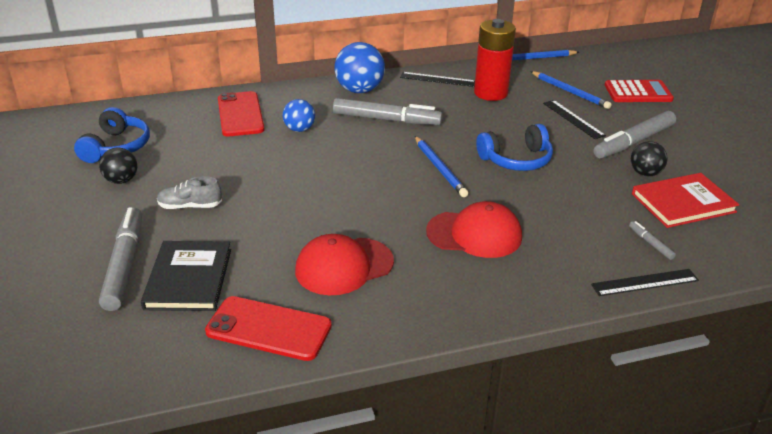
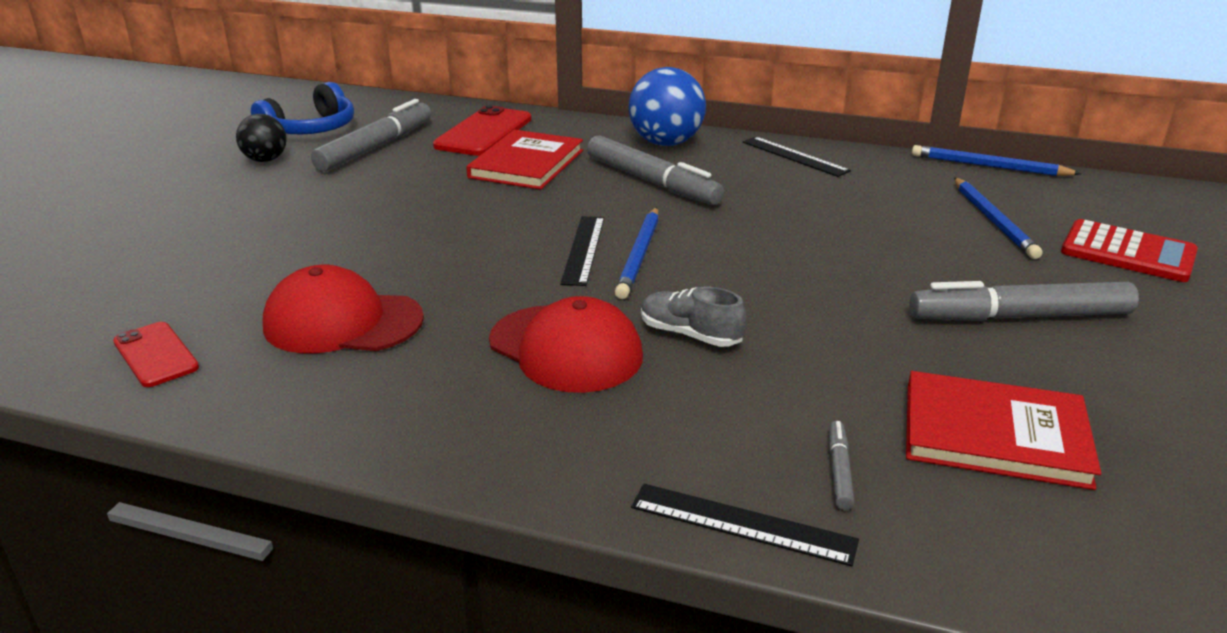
camera: 35 degrees right, 5 degrees down
grey marker [99,207,142,311] -> grey marker moved to [311,99,431,172]
black book [141,241,231,311] -> none
grey shoe [157,176,222,209] -> grey shoe moved to [641,287,746,347]
red phone [205,296,332,361] -> red phone [113,322,199,387], size x0.61
blue ball [282,99,315,132] -> red book [466,130,583,190]
red battery [474,19,516,101] -> none
blue headphones [476,124,553,171] -> none
black ruler [543,100,606,139] -> black ruler moved to [560,216,605,286]
black ball [631,141,668,176] -> none

